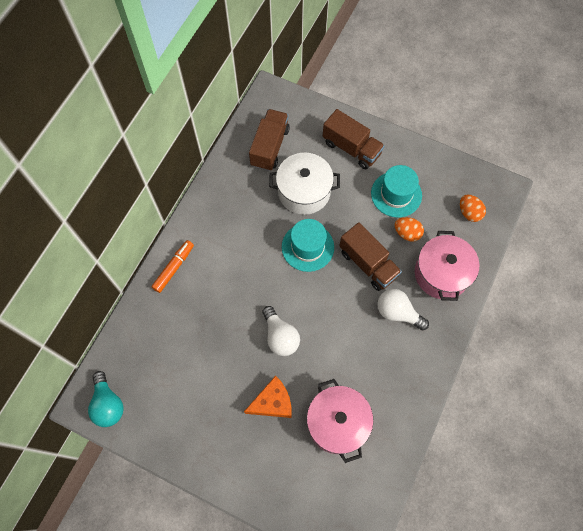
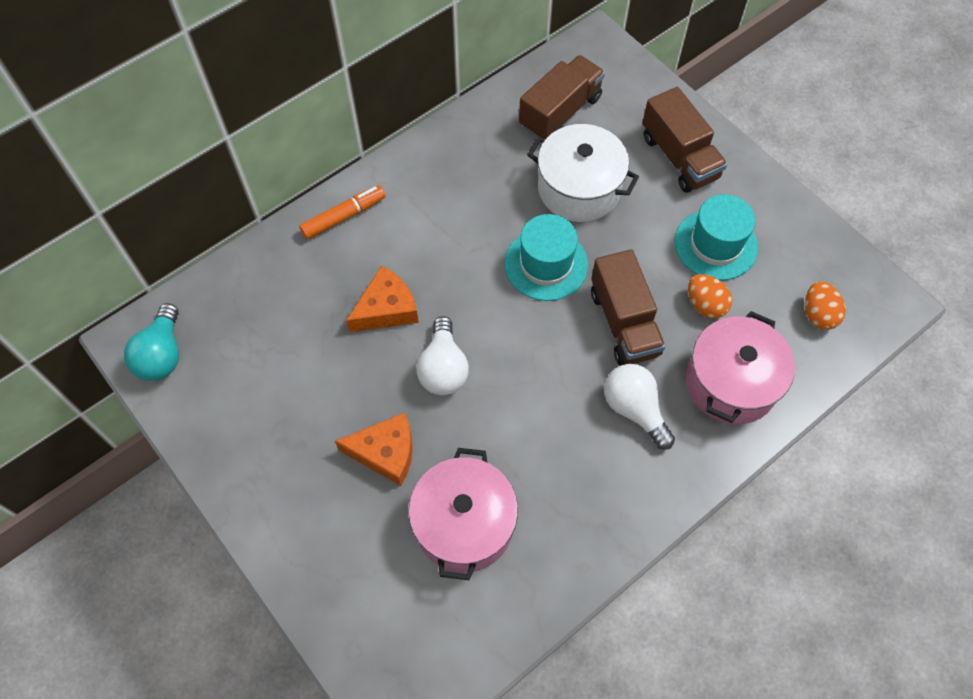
camera: 25 degrees right, 5 degrees down
none -> orange cheese [346,266,419,332]

